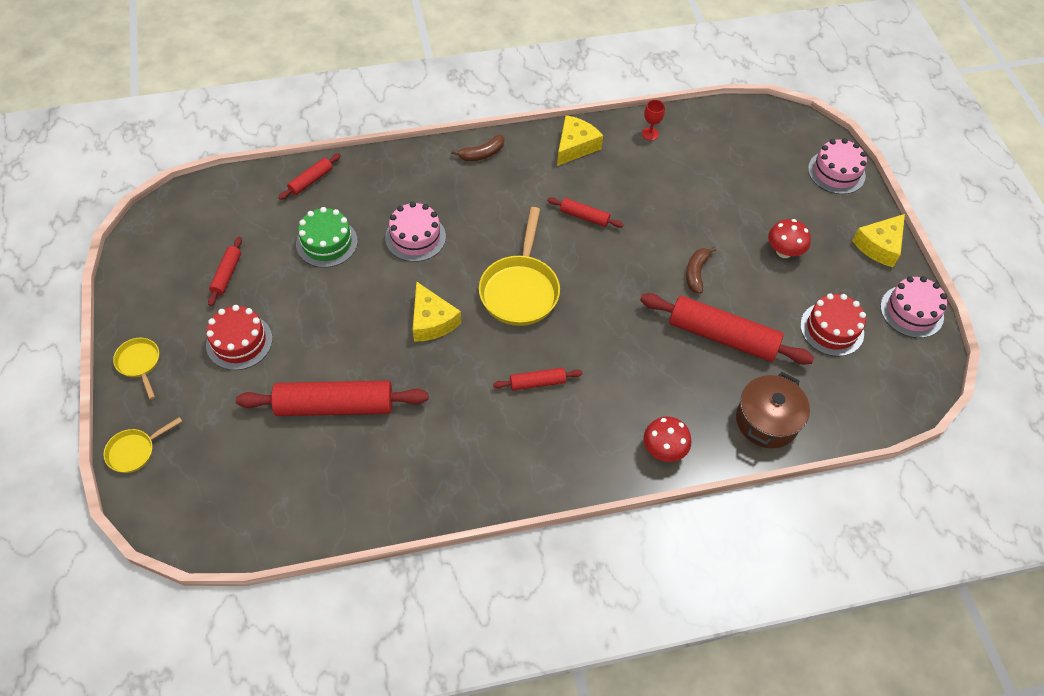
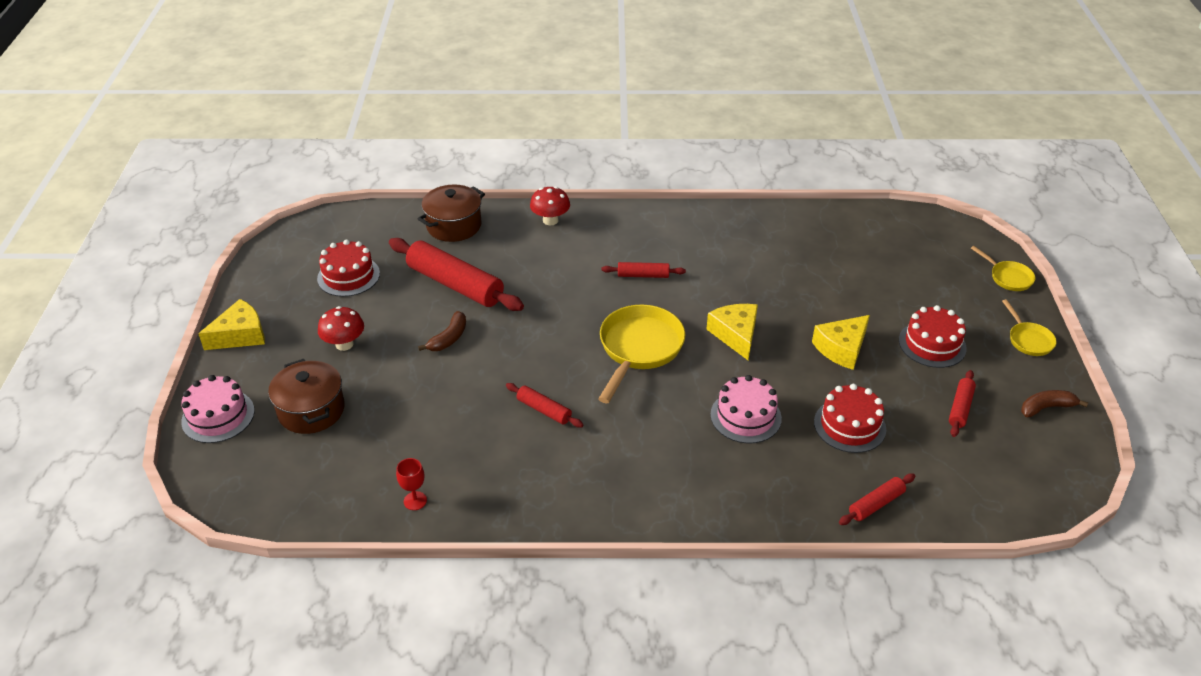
camera: 165 degrees left, 15 degrees down
yellow pan [104,417,182,473] -> yellow pan turned 75 degrees clockwise [971,246,1035,291]
red rolling pin [236,381,428,416] -> none
green cake [296,207,358,268] -> red cake [814,384,886,453]
brown banana [451,134,504,161] -> brown banana moved to [1021,390,1088,417]
yellow cheese [557,115,603,166] -> yellow cheese moved to [812,315,870,370]
pink cake [880,276,947,338] -> none
none -> brown pot [268,359,345,434]

